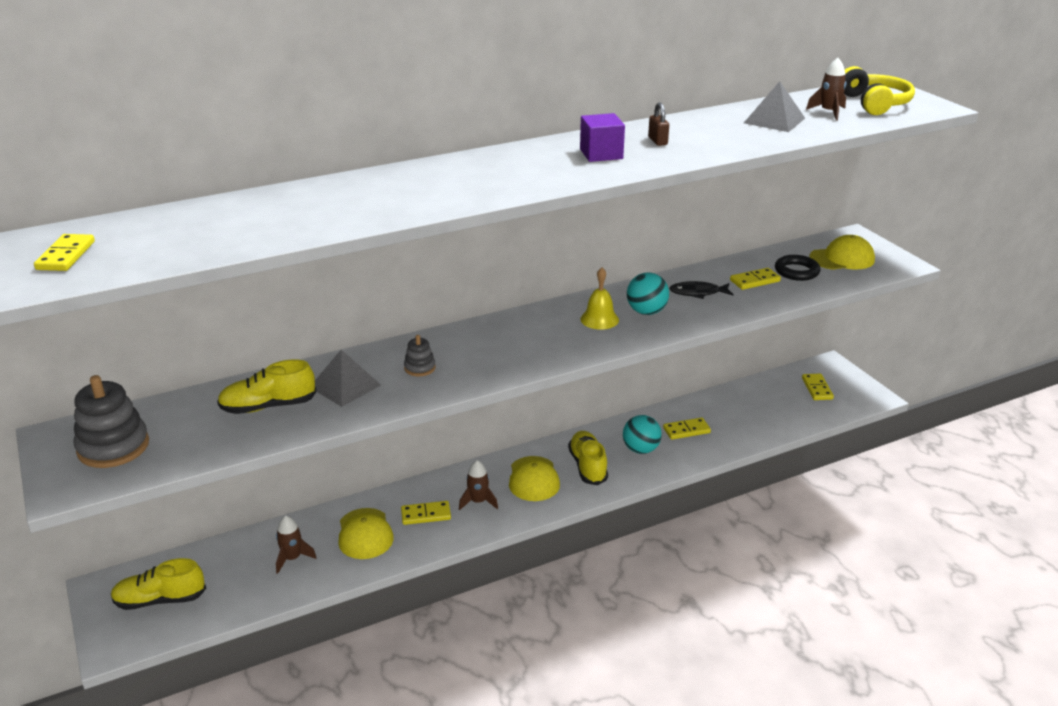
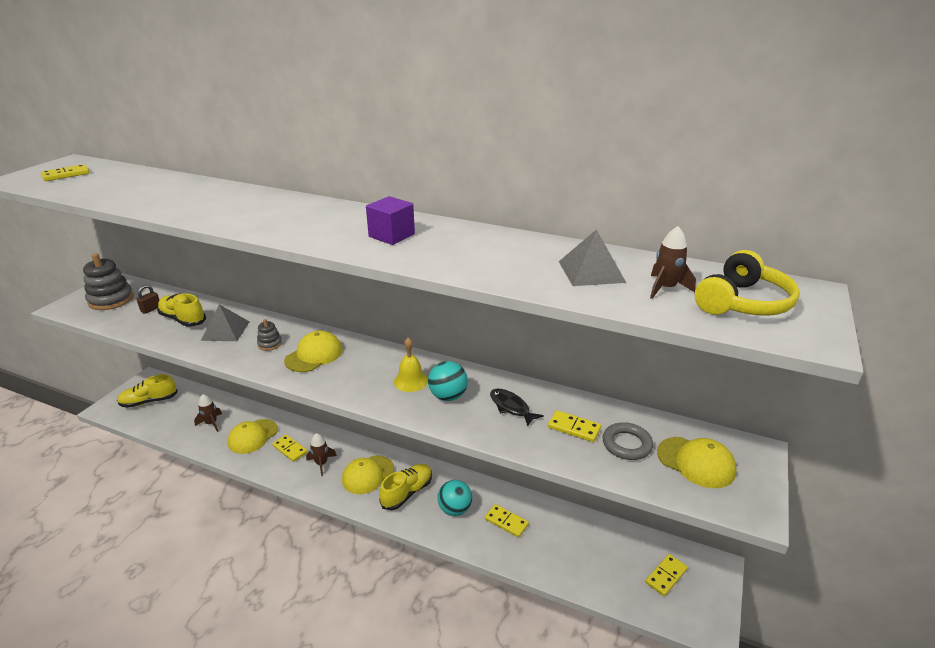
camera: 50 degrees right, 0 degrees up
yellow shoe [111,558,206,610] -> yellow shoe turned 60 degrees counterclockwise [117,374,178,408]
brown padlock [648,102,669,146] -> brown padlock moved to [137,285,159,314]
black ring [775,255,821,281] -> grey ring [603,422,653,460]
none -> yellow cap [284,331,343,372]

